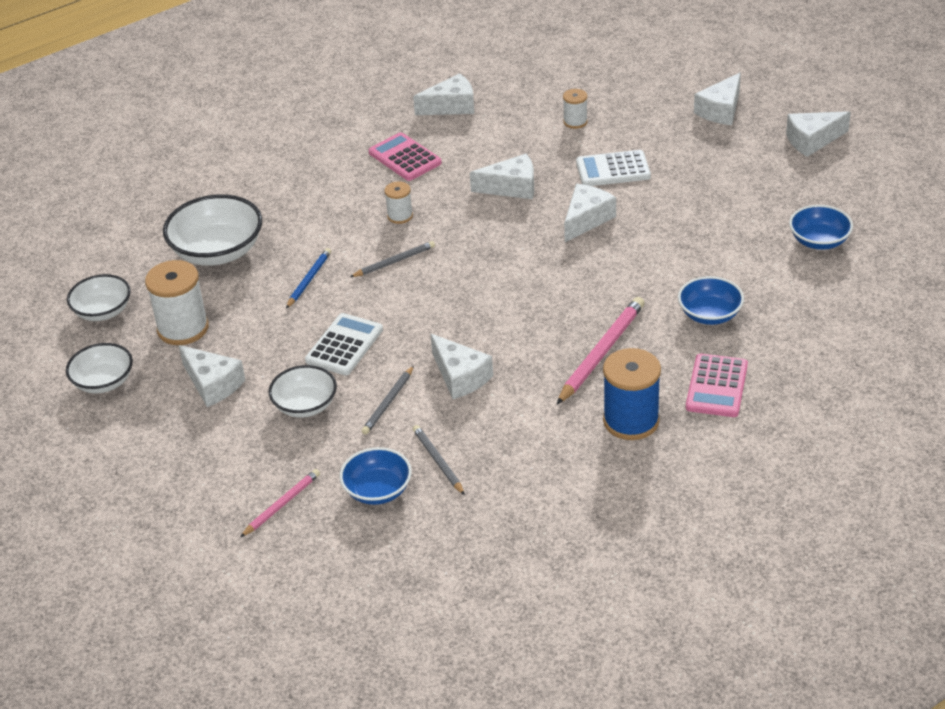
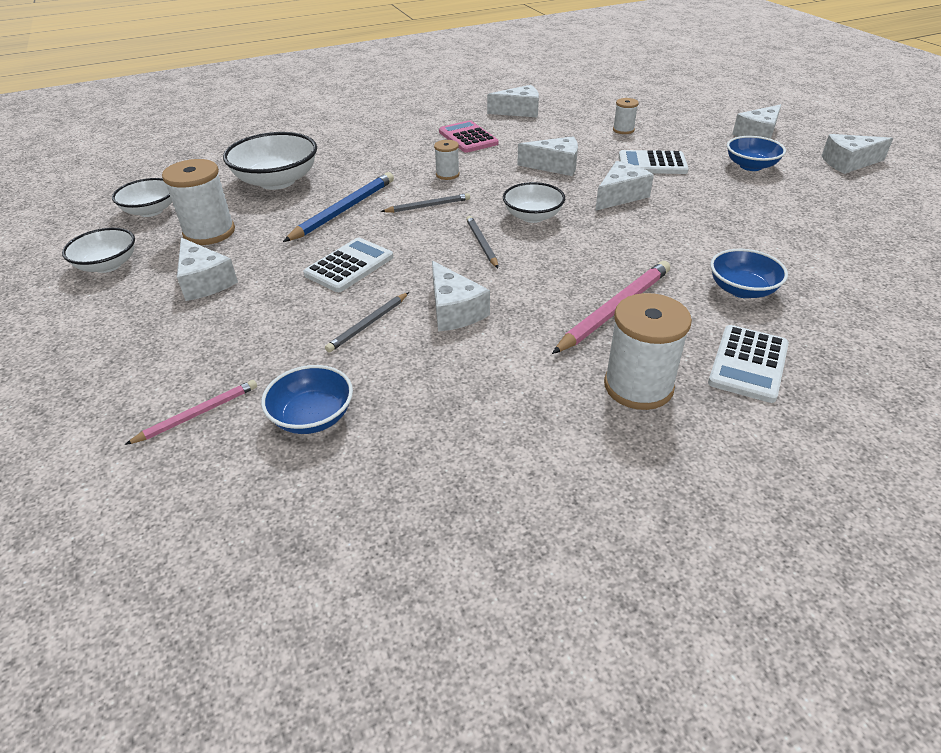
camera: 10 degrees right, 0 degrees up
white bowl [269,365,337,418] -> white bowl moved to [503,182,565,223]
blue pencil [286,248,331,309] -> blue pencil [283,172,394,242], size x1.70
grey pencil [413,425,465,495] -> grey pencil moved to [466,216,498,268]
blue spool [603,348,661,440] -> white spool [604,293,692,410]
pink calculator [686,354,748,417] -> white calculator [708,325,789,403]
blue bowl [789,205,853,250] -> blue bowl moved to [727,136,786,171]

